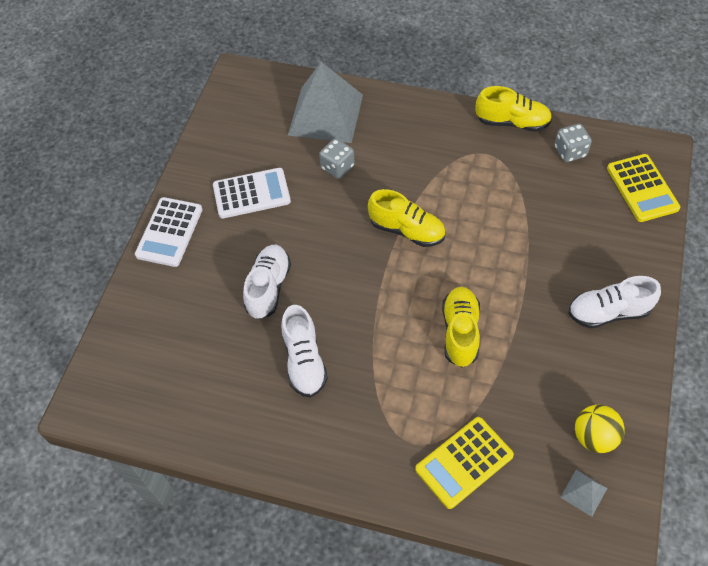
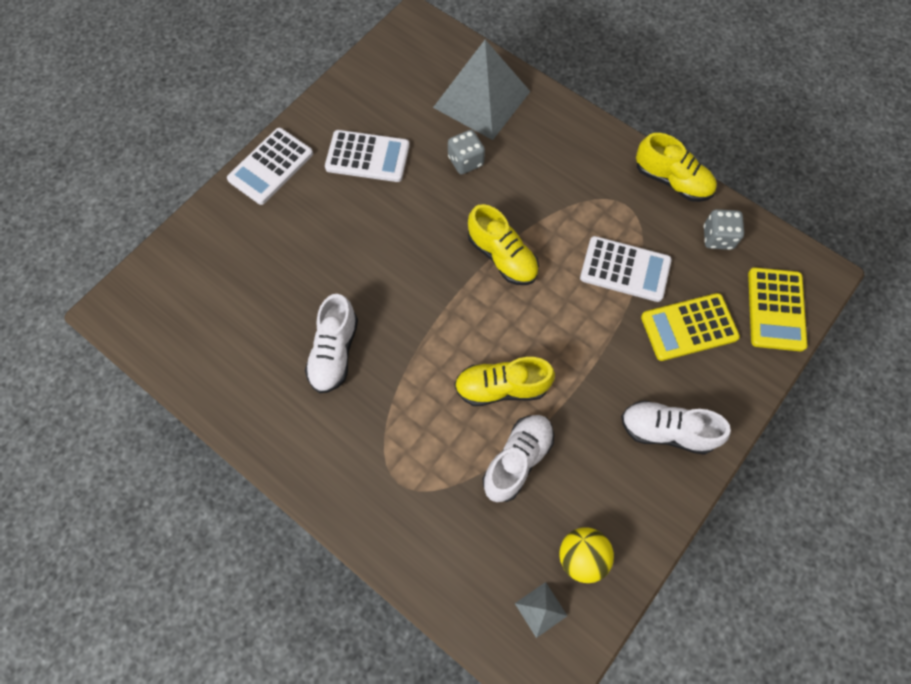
camera: 20 degrees right, 10 degrees up
white shoe [243,245,291,319] -> white shoe moved to [483,415,554,502]
yellow calculator [415,417,514,509] -> yellow calculator moved to [641,293,740,361]
yellow shoe [442,287,480,367] -> yellow shoe turned 120 degrees counterclockwise [454,357,555,406]
none -> white calculator [580,236,672,302]

